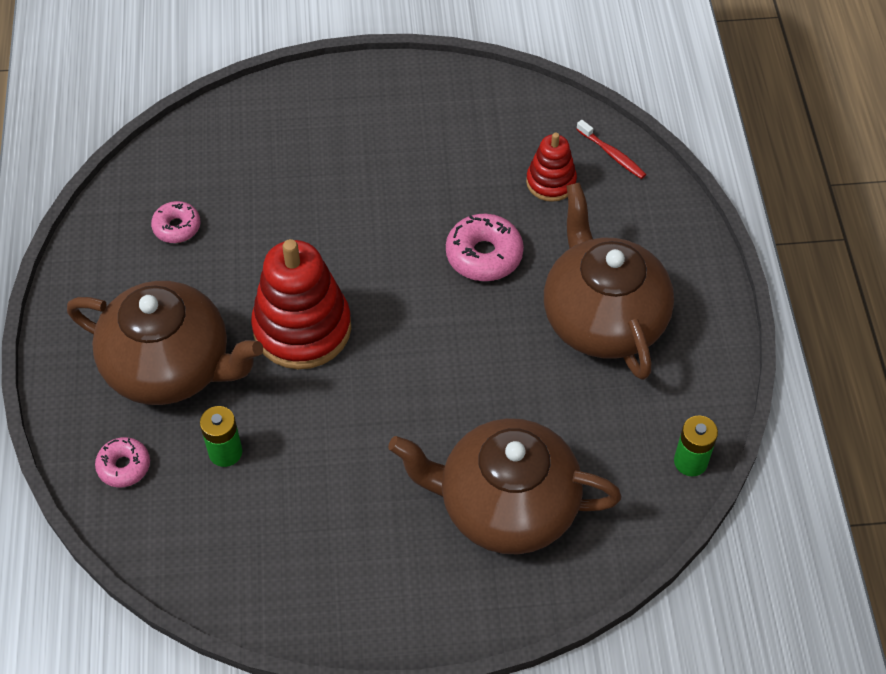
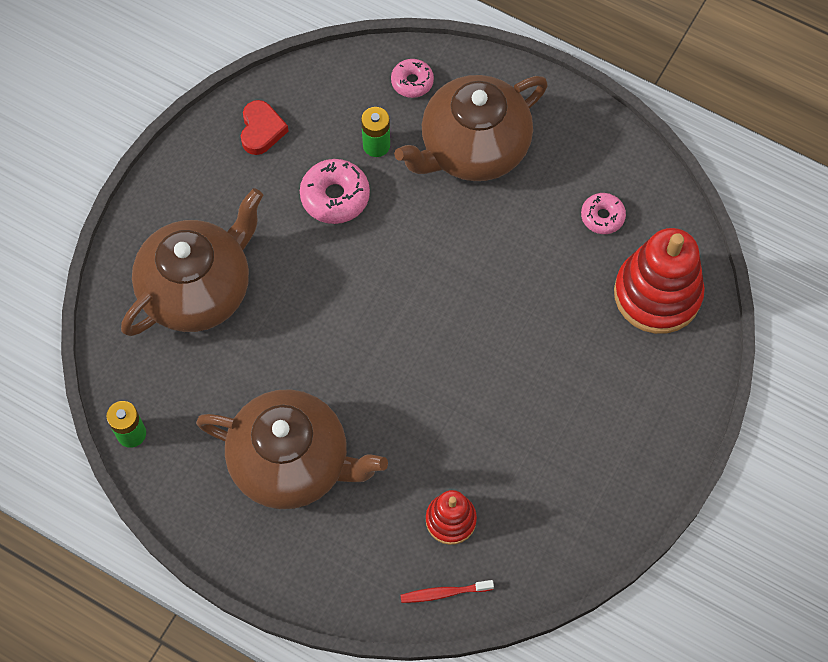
camera: 125 degrees right, 10 degrees up
red stacking toy [251,239,351,369] -> red stacking toy moved to [614,228,705,334]
pink donut [446,214,524,281] -> pink donut moved to [300,159,370,224]
none -> red heart [241,100,289,155]

